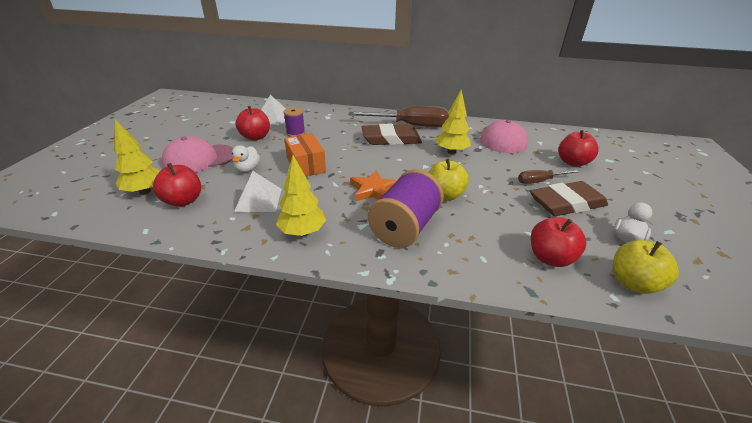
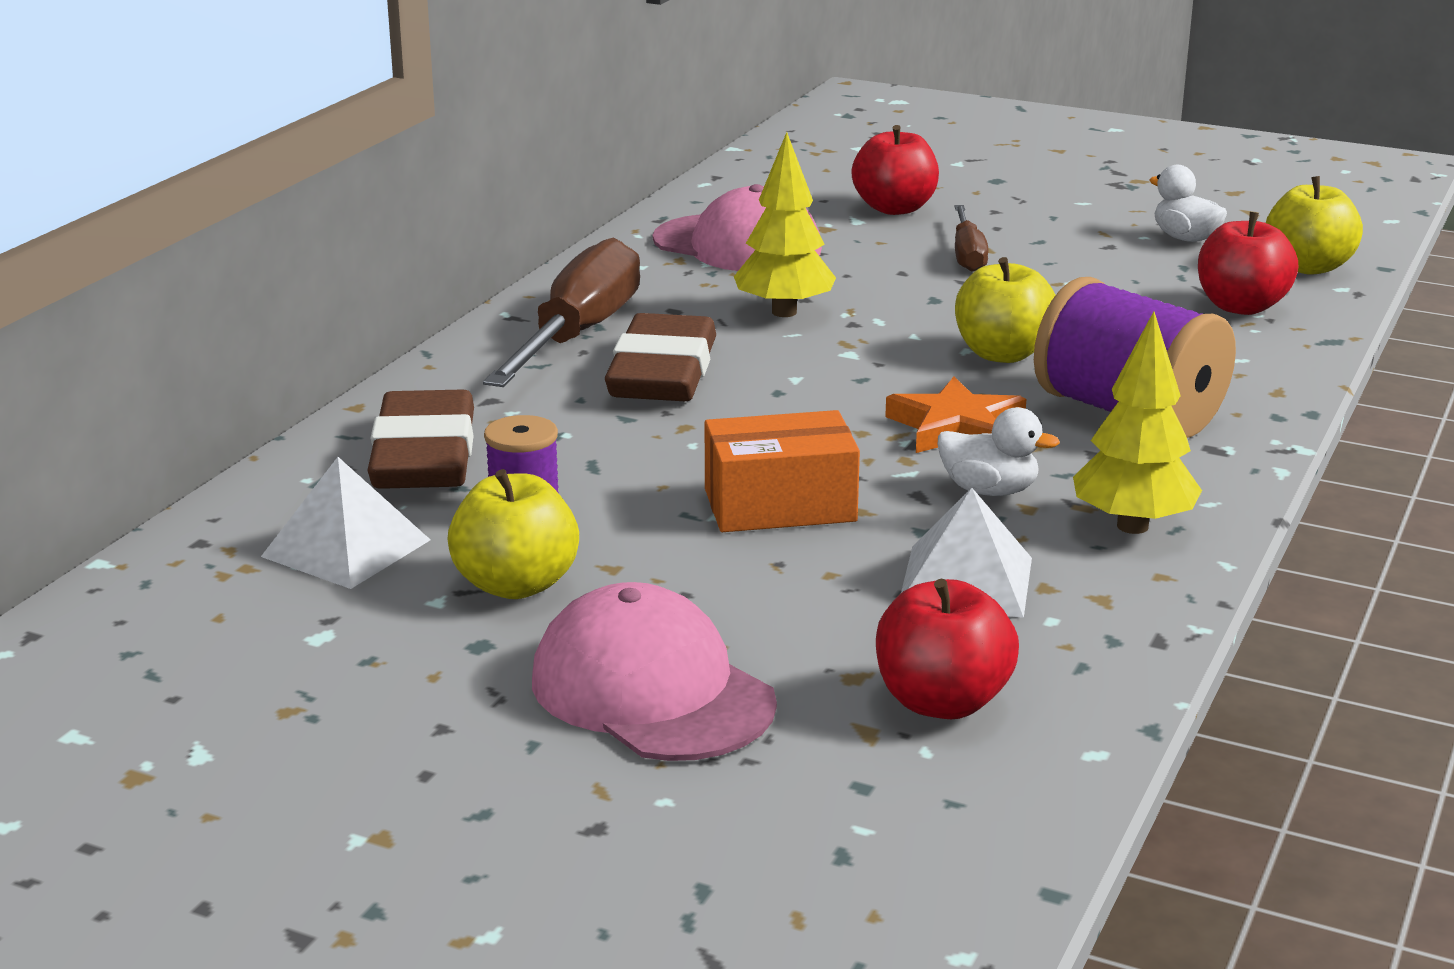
camera: 75 degrees left, 10 degrees down
yellow tree [114,119,160,194] -> none
pink cap [161,136,233,173] -> pink cap turned 150 degrees clockwise [532,582,777,761]
white duck [232,145,260,172] -> white duck moved to [938,407,1060,496]
red apple [236,106,270,141] -> yellow apple [447,469,579,599]
brown eraser [530,181,608,216] -> brown eraser moved to [368,389,474,489]

